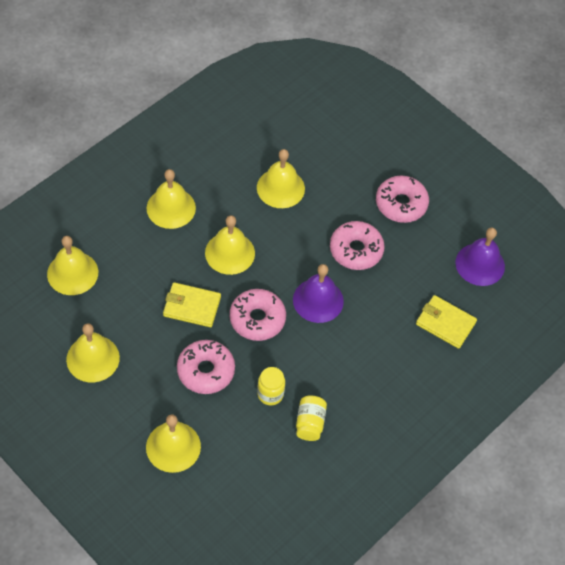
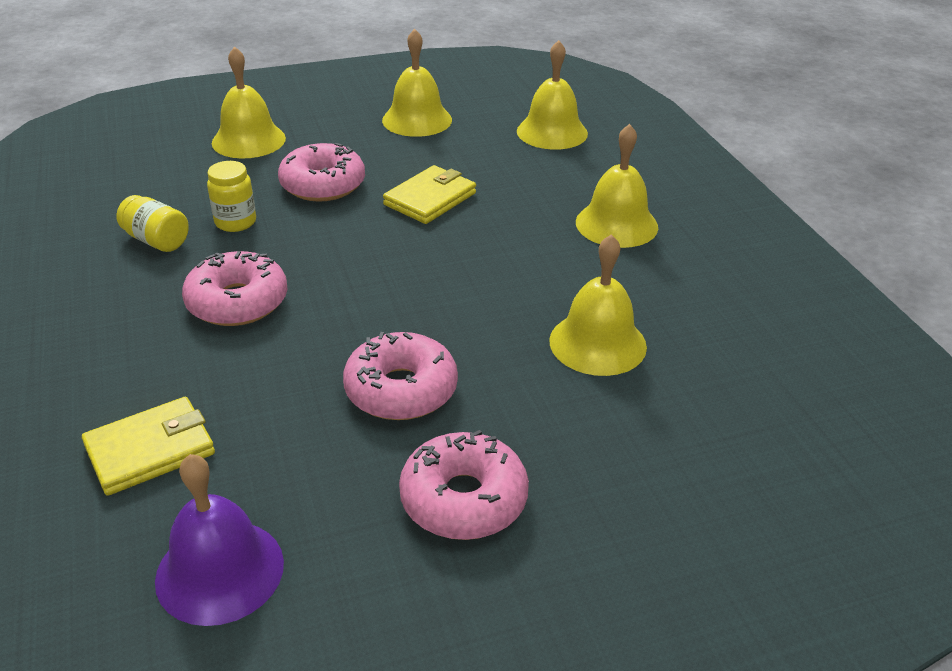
camera: 120 degrees right, 20 degrees down
yellow bell [205,215,255,275] -> none
pink donut [230,289,286,341] -> pink donut moved to [182,251,288,326]
purple bell [293,264,344,323] -> none

